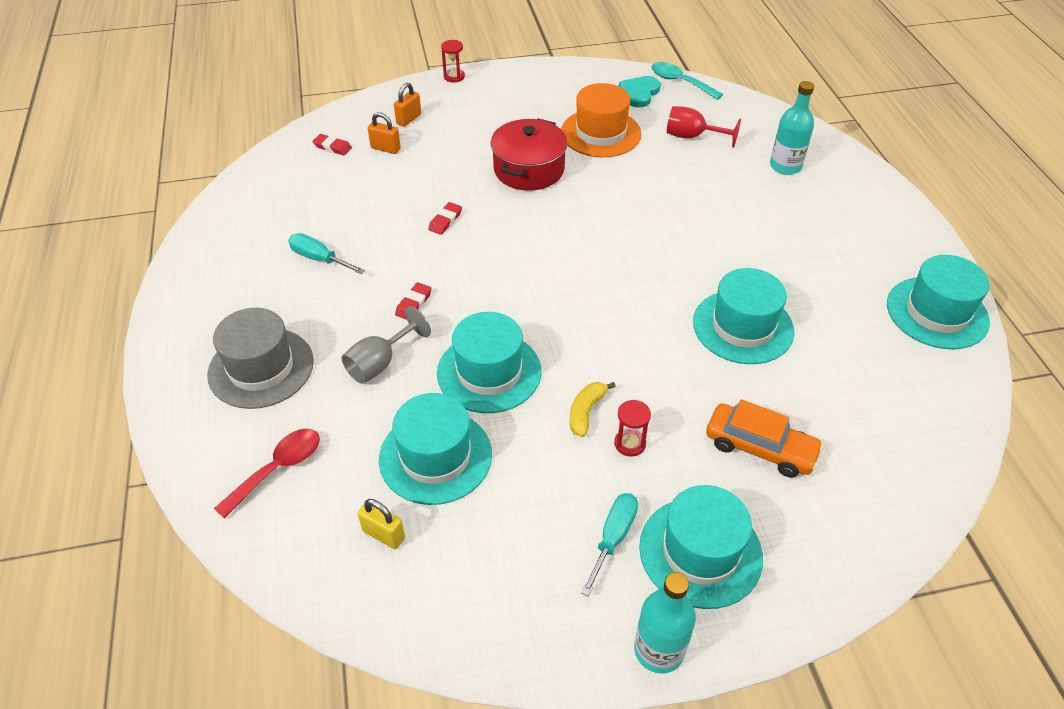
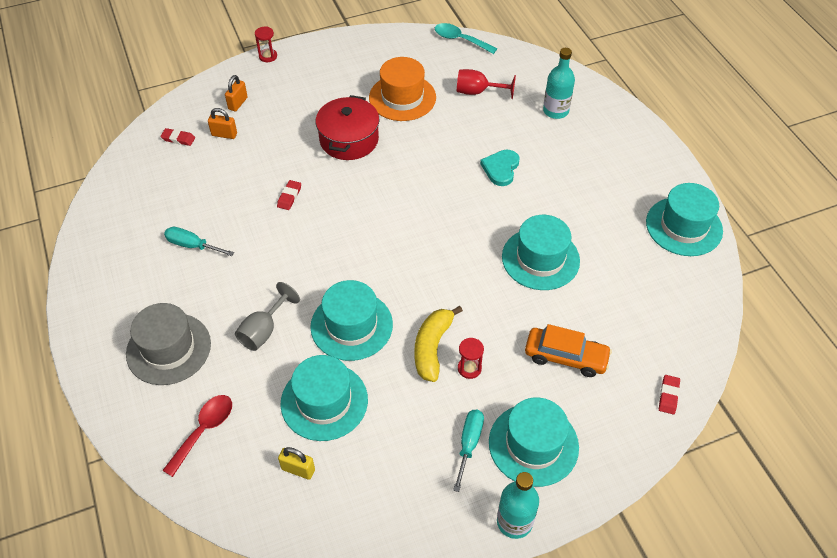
camera: 10 degrees left, 5 degrees up
red eraser [395,282,432,320] -> red eraser moved to [659,375,680,414]
yellow banana [570,382,616,437] -> yellow banana [414,306,463,382], size x1.57
turquoise heart [619,76,661,107] -> turquoise heart moved to [480,150,519,186]

